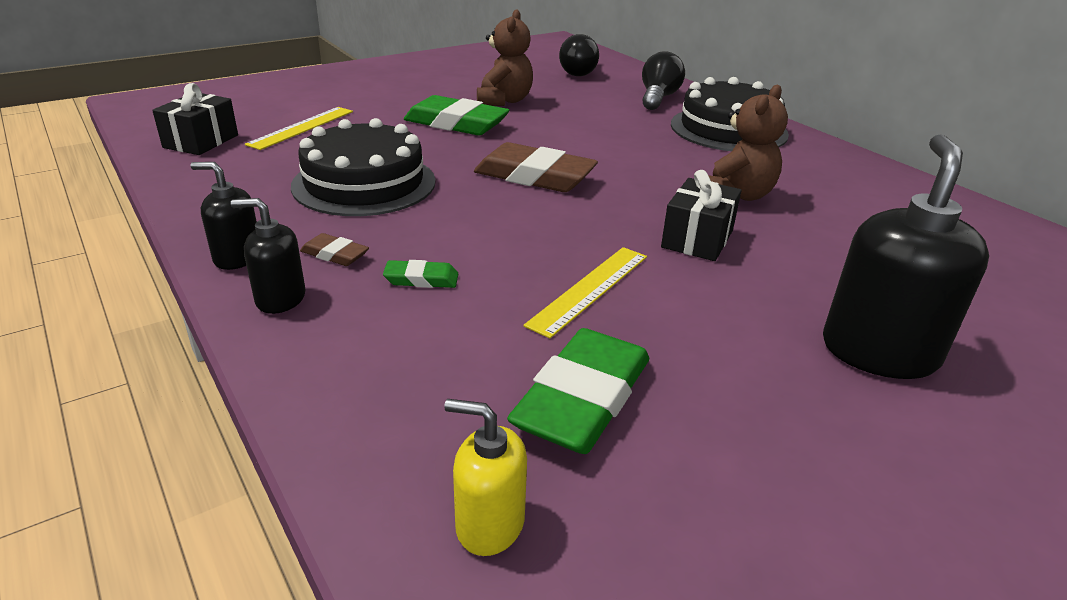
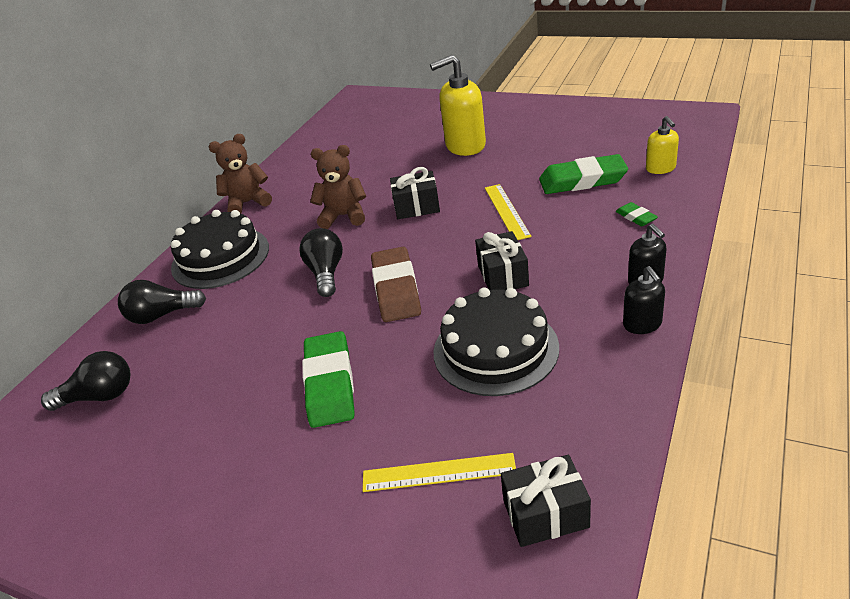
camera: 115 degrees left, 5 degrees up
brown eraser [300,233,369,266] -> none
green eraser [383,260,458,288] -> green eraser moved to [615,202,658,226]
brown teddy bear [477,9,533,106] -> brown teddy bear moved to [209,134,272,214]
yellow ruler [523,247,647,338] -> yellow ruler turned 75 degrees clockwise [485,184,531,240]
black soap dispenser [823,134,989,379] -> yellow soap dispenser [430,55,486,156]
none -> black light bulb [300,228,343,297]
none -> black gift [475,231,529,290]

